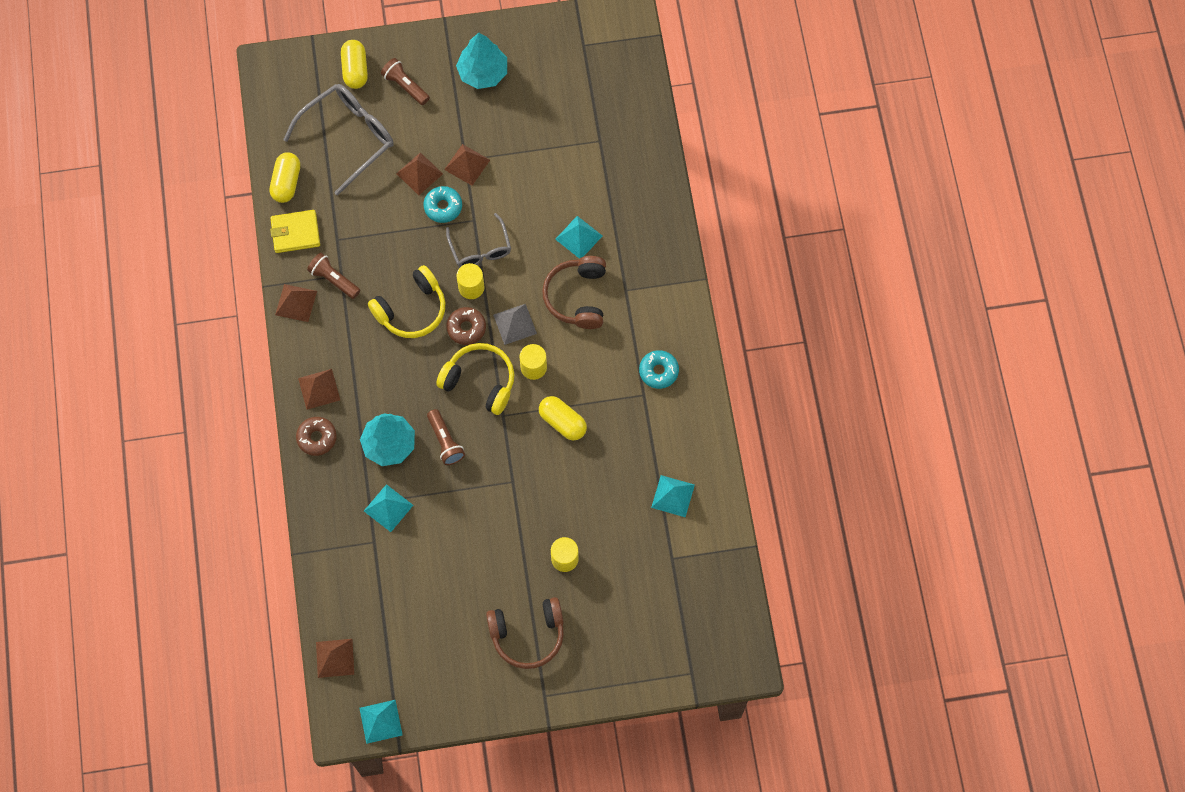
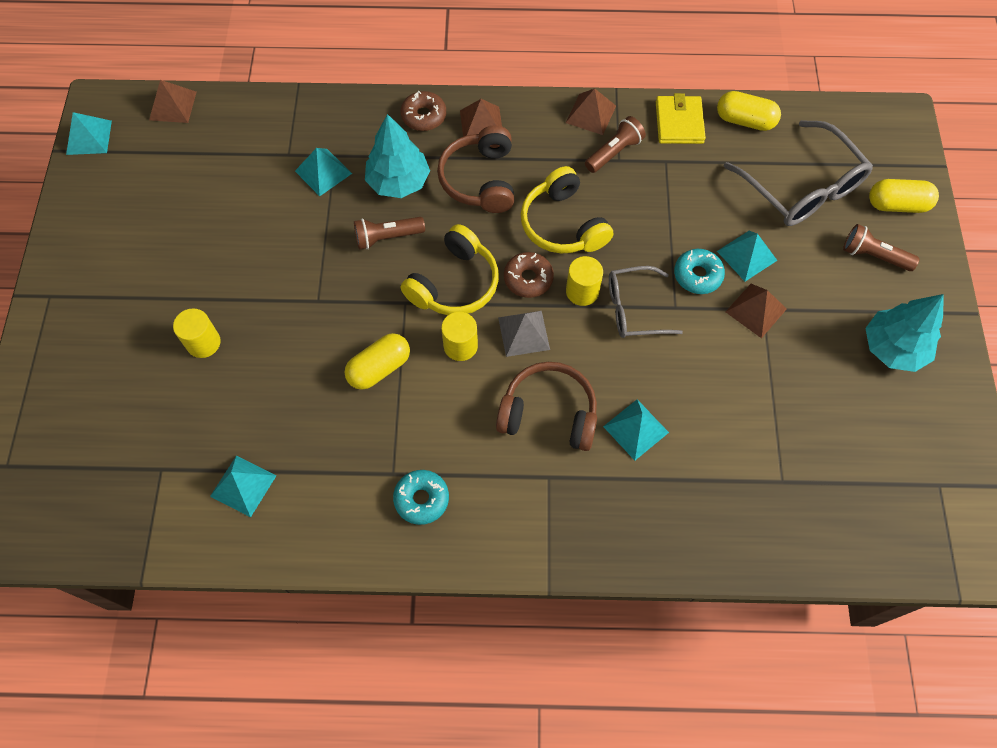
camera: 100 degrees right, 5 degrees down
brown flashlight [381,58,430,105] -> brown flashlight turned 120 degrees counterclockwise [843,224,919,271]
brown pyramid [396,152,443,195] -> turquoise pyramid [717,231,777,281]
brown headphones [486,597,564,669] -> brown headphones moved to [437,125,514,213]

